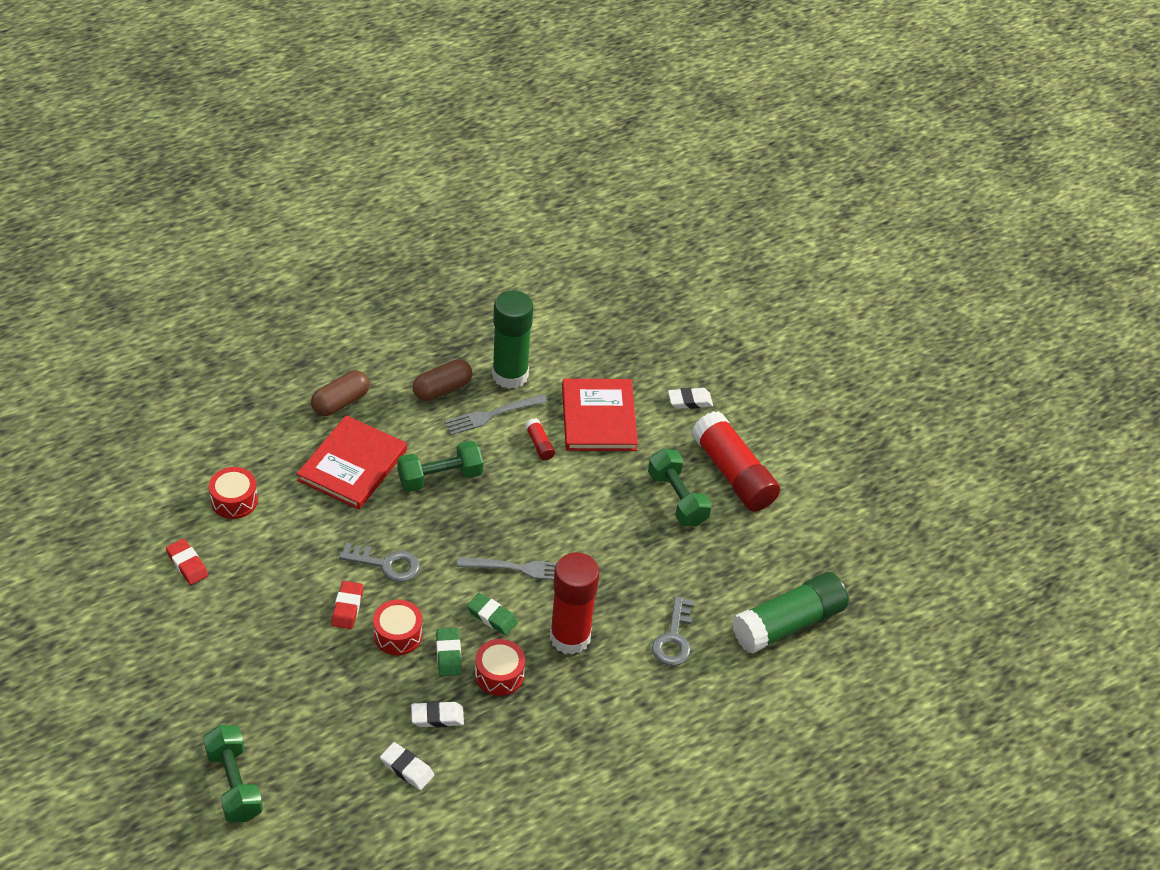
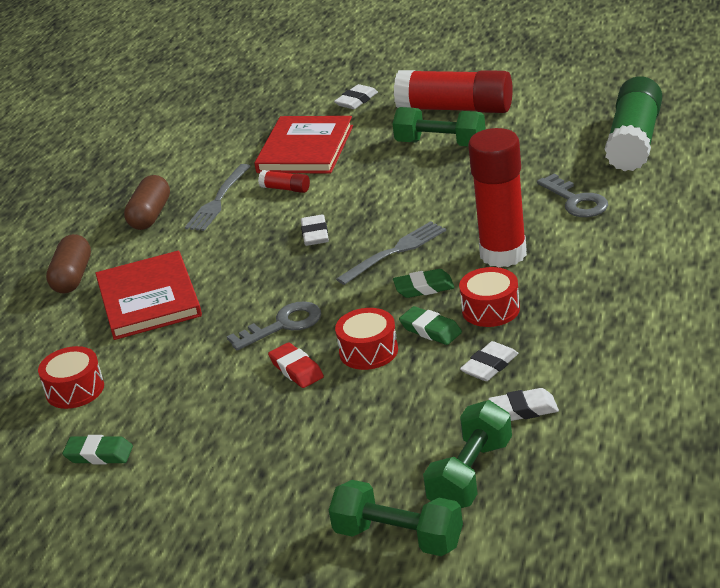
camera: 35 degrees left, 15 degrees down
red eraser [166,539,208,585] -> green eraser [62,435,133,464]
green dumbbell [397,440,483,492] -> green dumbbell moved to [423,400,512,508]
green glue stick [492,290,533,389] -> none
red book [562,379,638,451] -> red book turned 60 degrees clockwise [255,116,353,173]
none -> white eraser [301,215,329,246]

